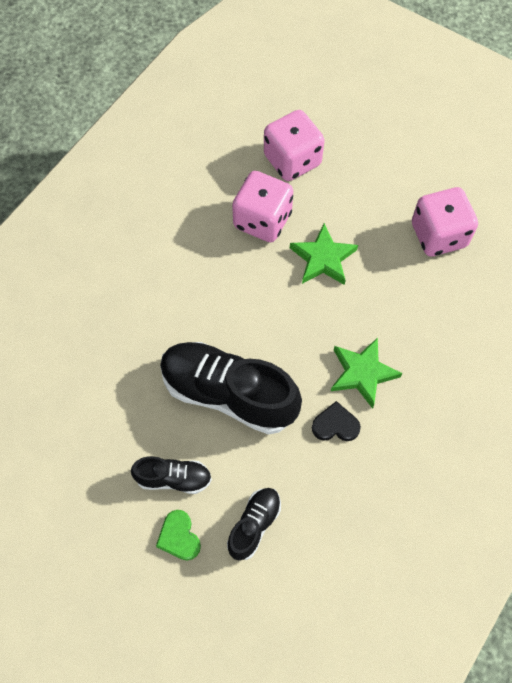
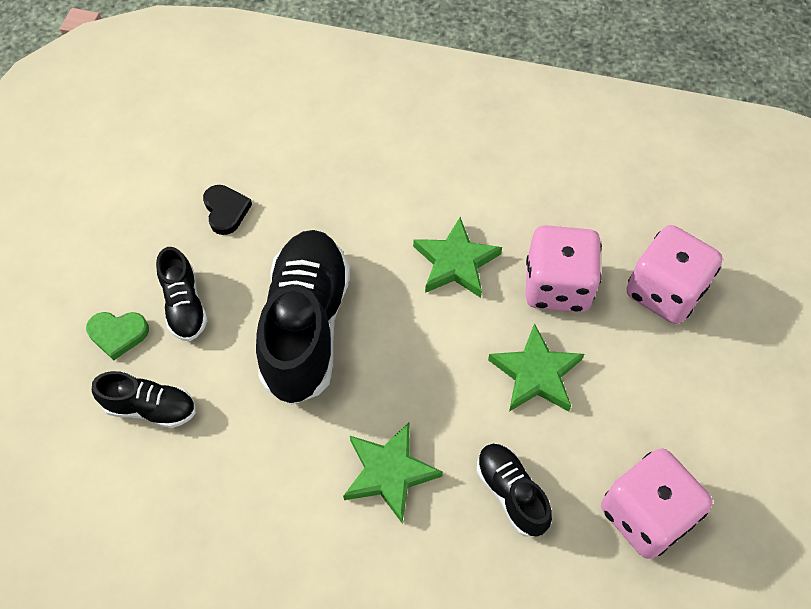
camera: 70 degrees right, 5 degrees down
green heart [156,510,201,561] -> green heart turned 135 degrees counterclockwise [86,312,149,360]
black heart [312,401,361,441] -> black heart moved to [203,185,252,235]
none -> green star [413,217,502,298]
none -> black shoe [477,444,552,537]

